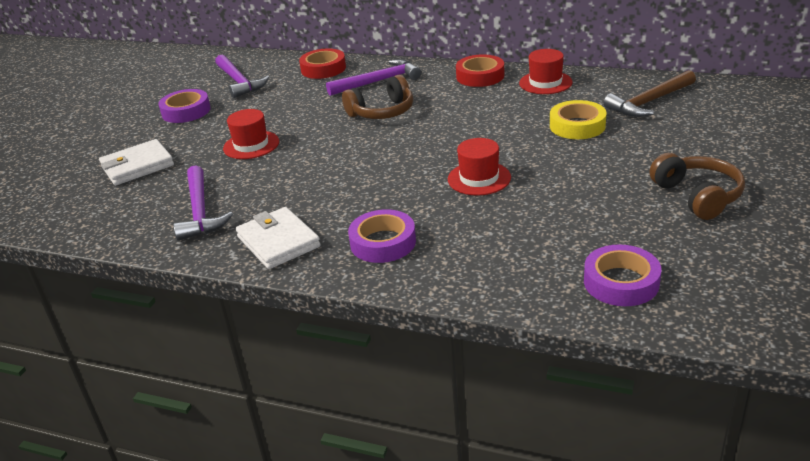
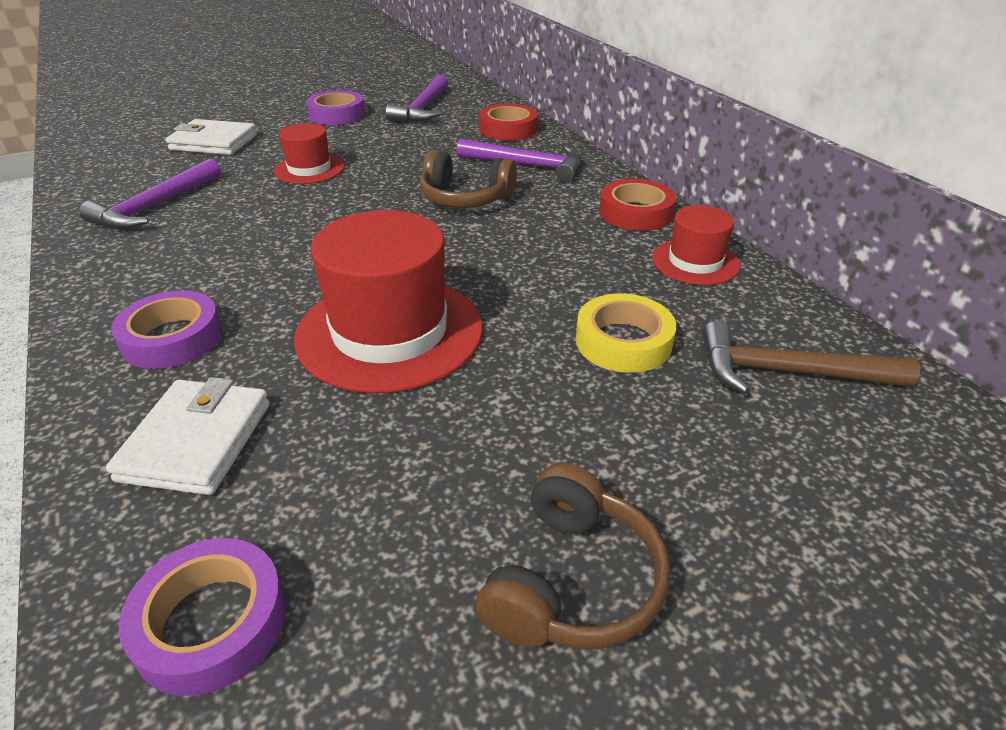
camera: 40 degrees right, 5 degrees up
white wallet [236,207,321,269] -> white wallet moved to [106,377,270,495]
red hat [448,138,511,195] -> red hat [294,210,483,393], size x1.87

